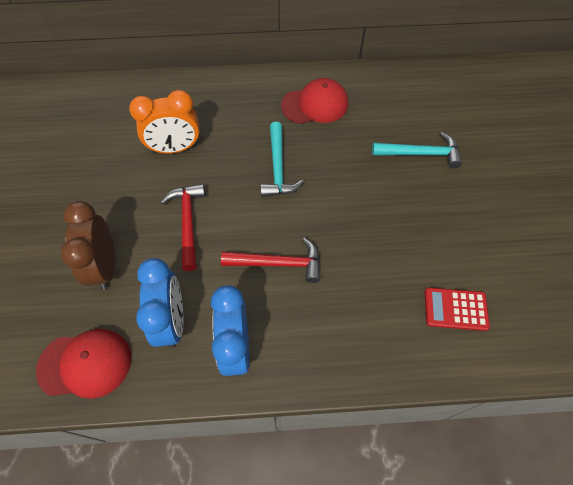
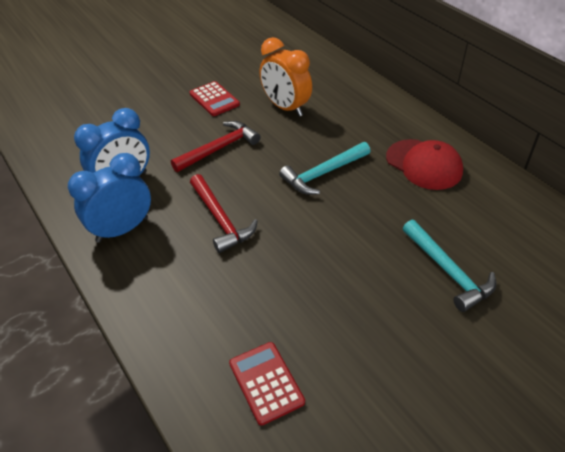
camera: 60 degrees right, 15 degrees down
red cap [36,329,131,399] -> none
brown clock [61,201,115,290] -> none
none -> red calculator [190,81,240,116]

